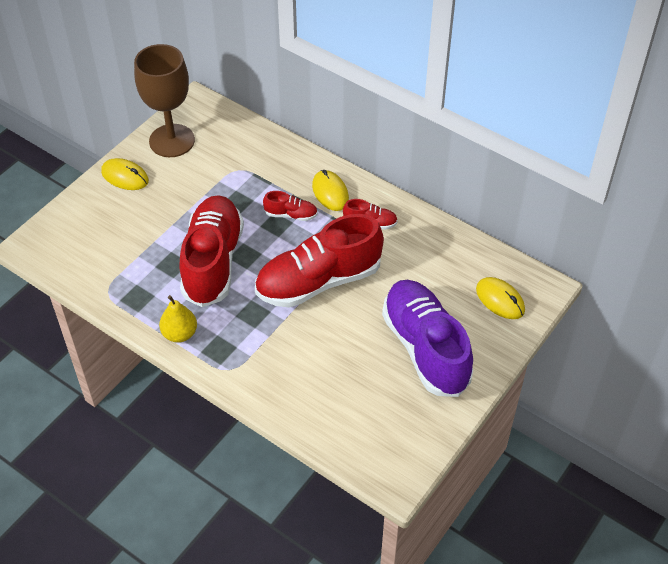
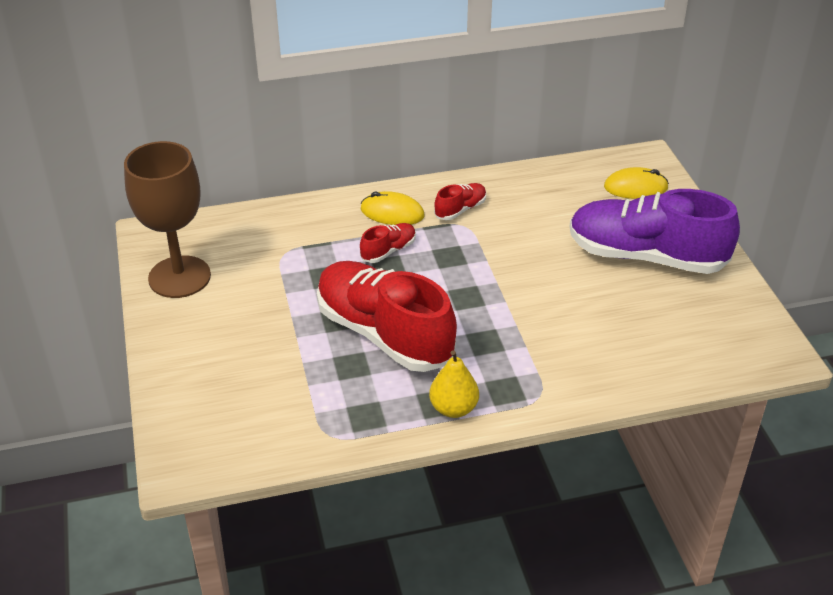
camera: 50 degrees left, 10 degrees down
yellow mouse [101,158,149,190] -> none
red shoe [255,214,384,308] -> none

